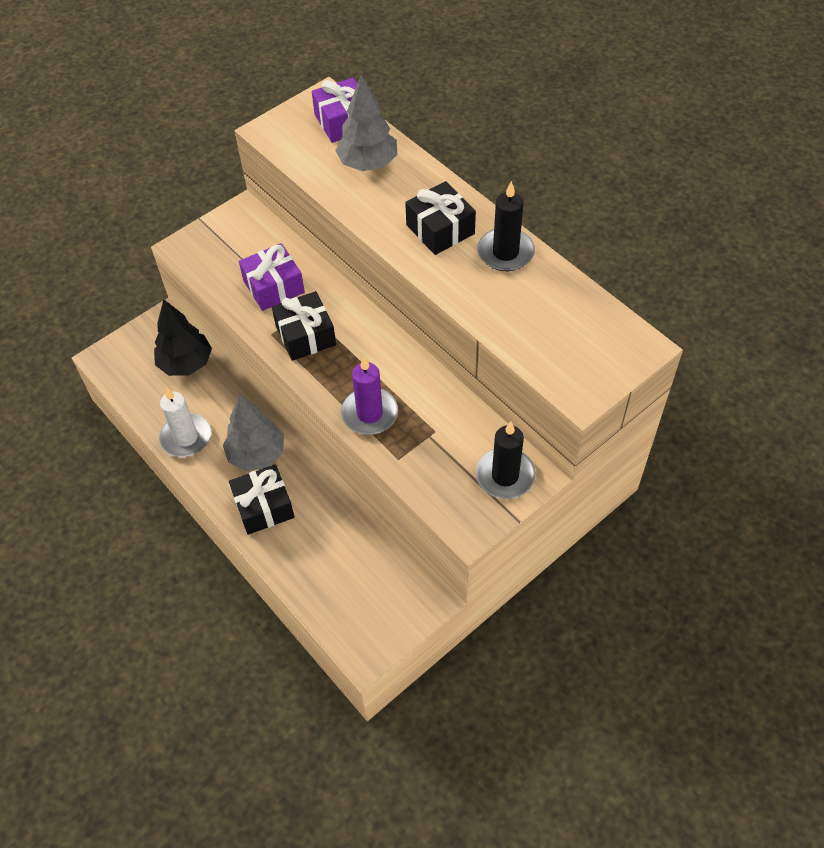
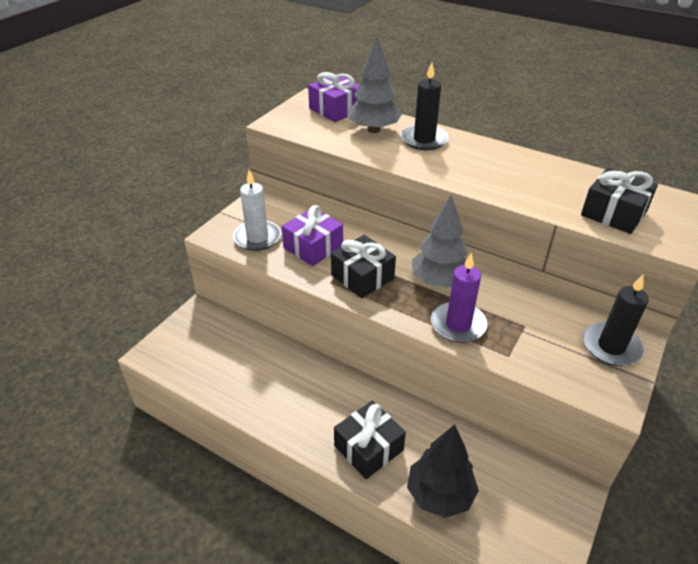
camera: 20 degrees left, 15 degrees down
black tree [154,299,212,376] -> black tree moved to [407,424,479,518]
white candle [159,388,212,457] -> white candle moved to [233,170,281,251]
grey tree [223,394,284,471] -> grey tree moved to [412,195,467,287]
black gift [405,181,476,255] -> black gift moved to [581,168,658,234]
black candle [477,181,535,271] -> black candle moved to [401,62,449,150]

